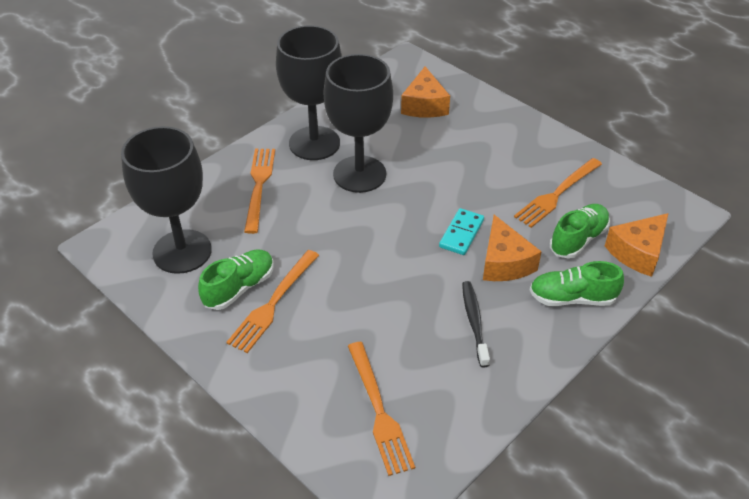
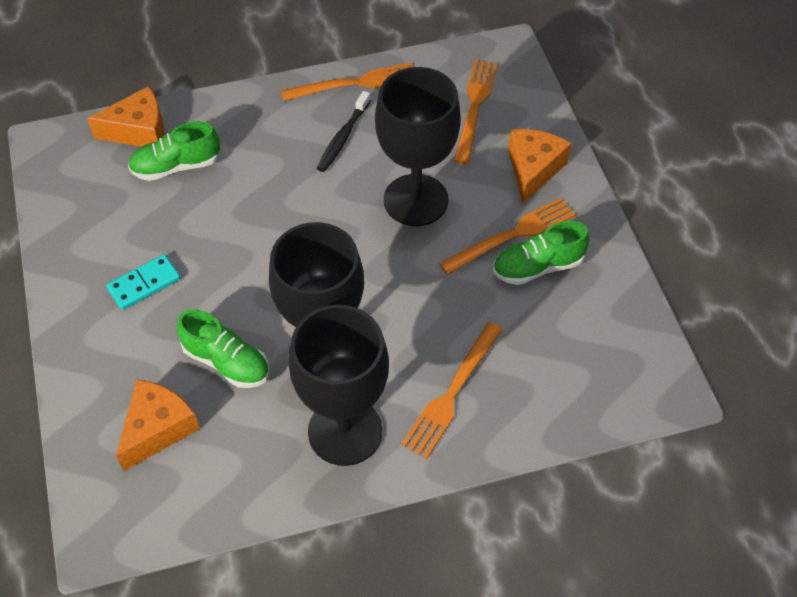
camera: 150 degrees left, 10 degrees up
black goblet [121,126,212,274] -> black goblet moved to [375,67,461,226]
turquoise domino [439,208,484,255] -> turquoise domino moved to [106,254,181,310]
orange cheese [483,215,542,281] -> orange cheese moved to [508,129,572,204]
orange fork [514,158,602,228] -> orange fork moved to [281,63,413,101]
green shoe [530,261,624,306] -> green shoe moved to [177,309,269,388]

